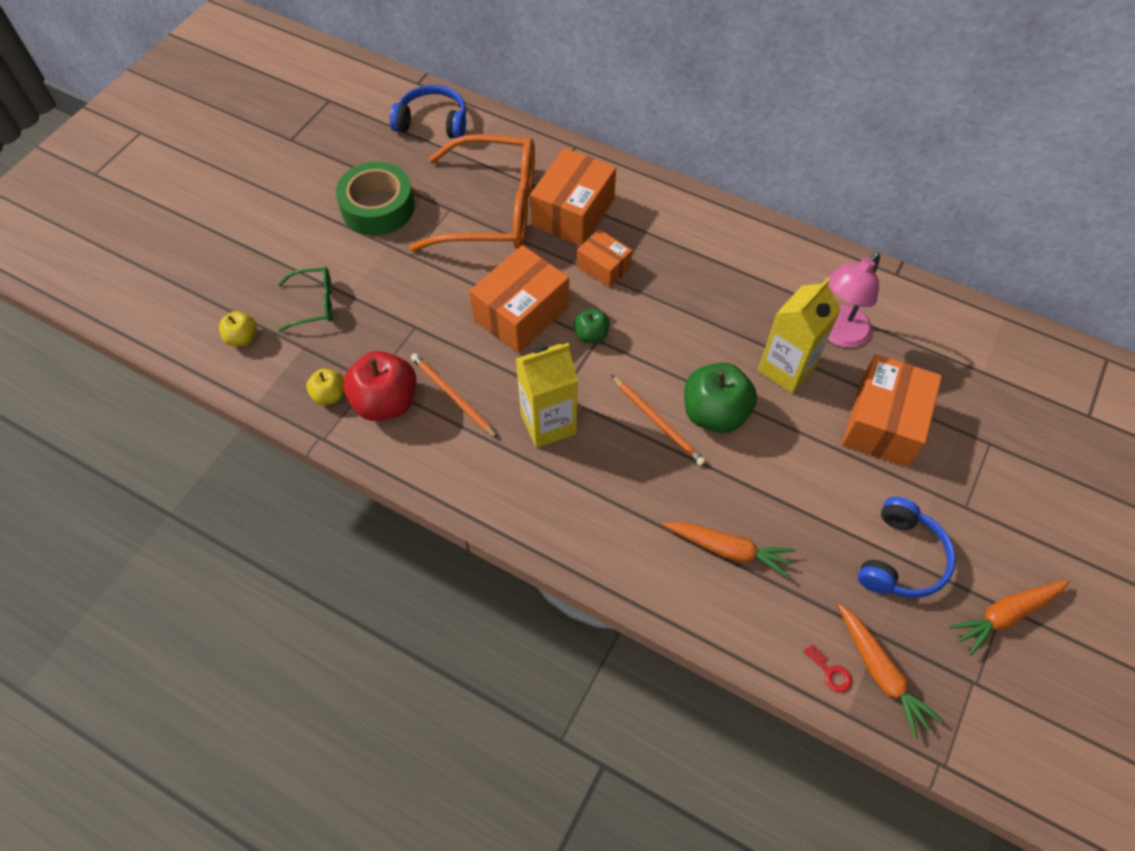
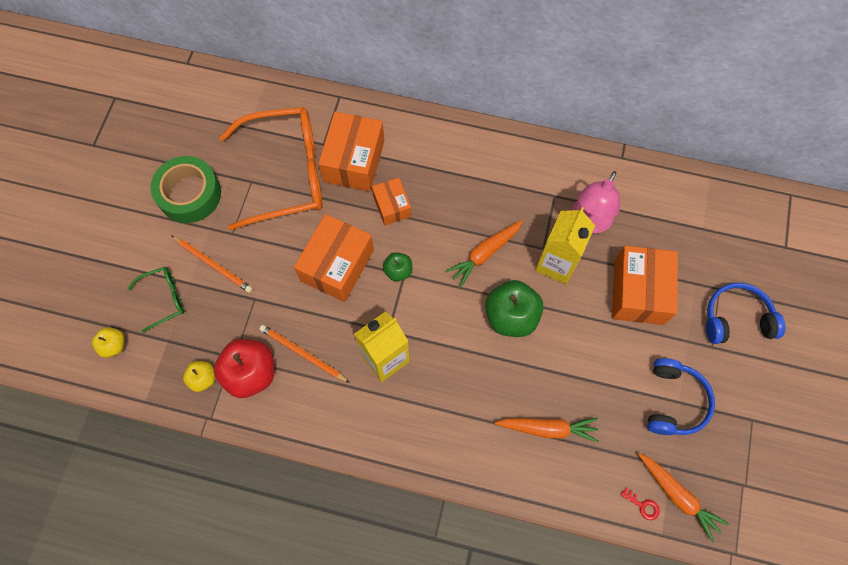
camera: 15 degrees left, 10 degrees up
blue headphones [390,85,466,139] -> blue headphones moved to [706,283,786,344]
orange box [577,229,632,288] -> orange box turned 45 degrees clockwise [372,178,411,225]
orange pencil [611,375,706,466] -> orange pencil moved to [171,235,253,293]
orange carrot [949,580,1070,655] -> orange carrot moved to [446,220,523,287]

